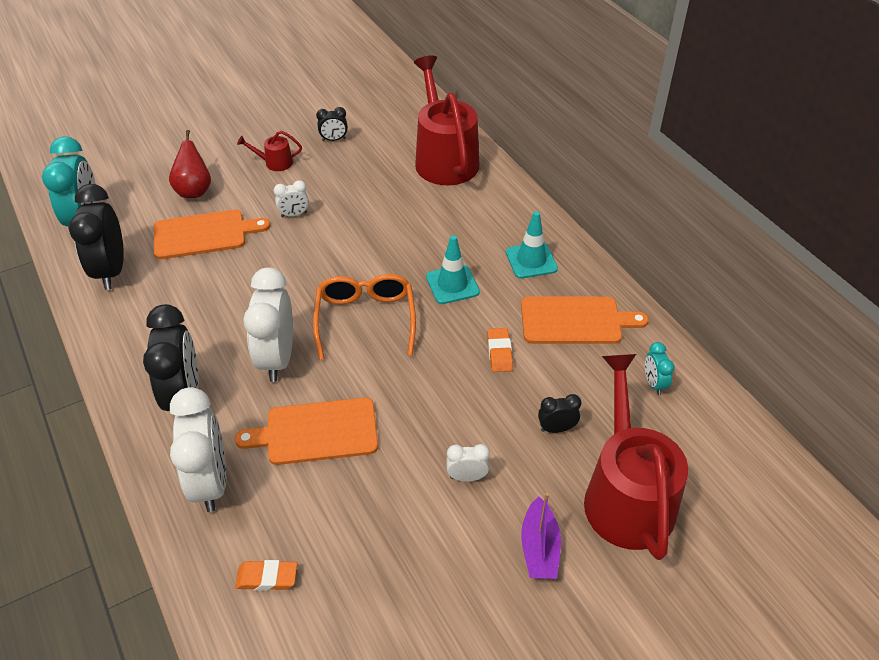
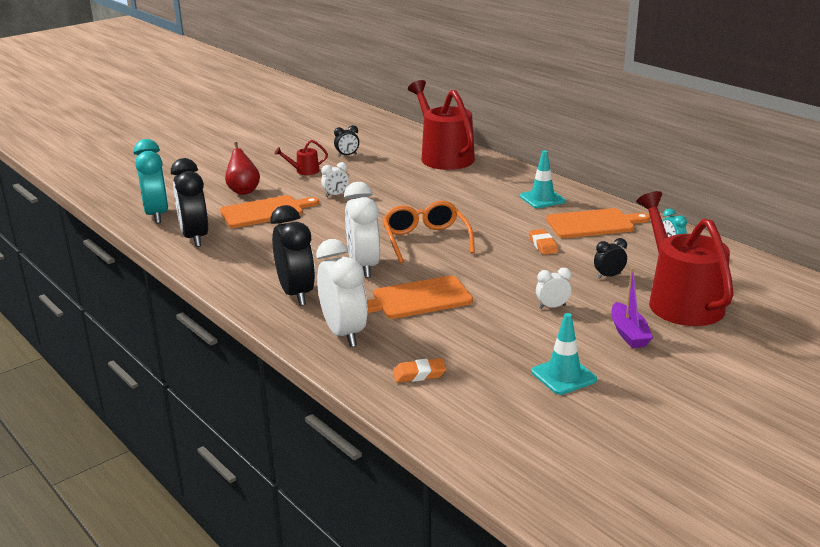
camera: 10 degrees left, 20 degrees down
turquoise traffic cone [426,235,480,304] -> turquoise traffic cone moved to [531,313,597,395]

